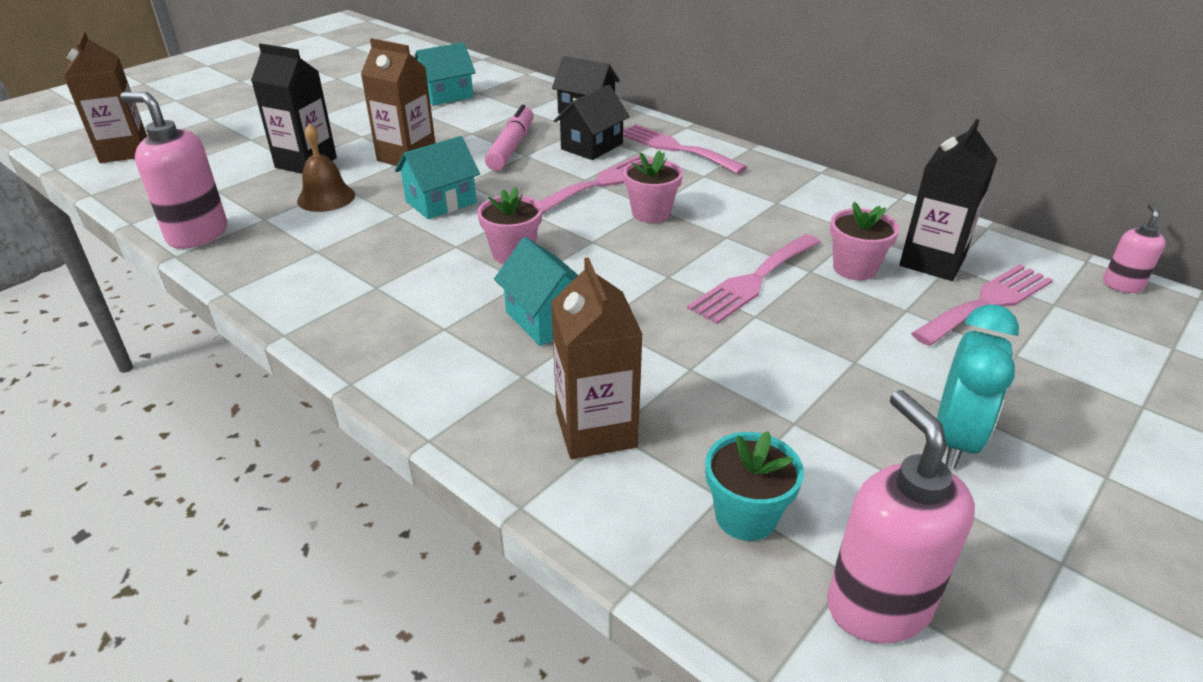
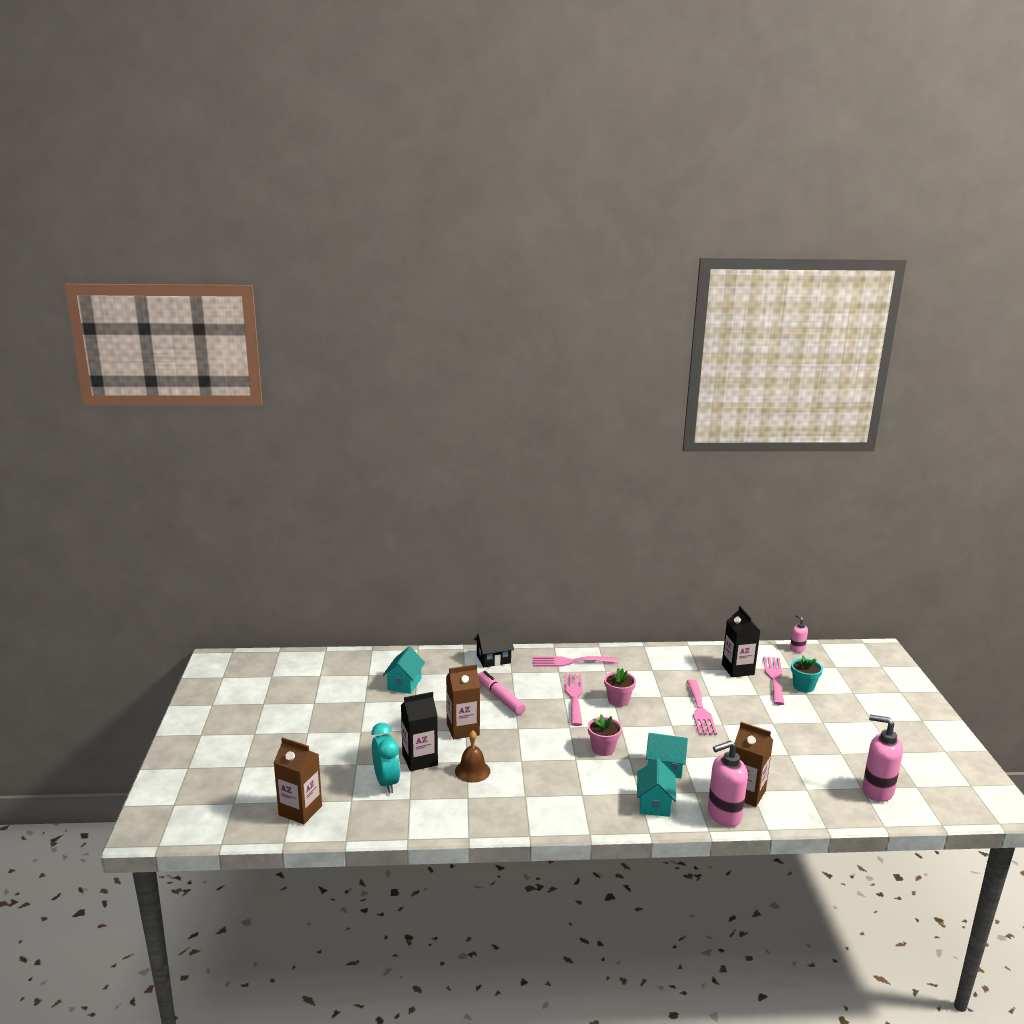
camera: 45 degrees left, 15 degrees down
pink soap dispenser [120,92,227,249] -> pink soap dispenser moved to [708,740,748,827]
turquoise house [395,136,480,219] -> turquoise house moved to [637,758,676,817]
black house [554,85,630,160] -> none
turquoise flower pot [705,431,804,541] -> turquoise flower pot moved to [791,656,823,693]
pink flower pot [830,202,900,280] -> none
turquoise clock [937,304,1019,468] -> turquoise clock moved to [371,723,400,794]

